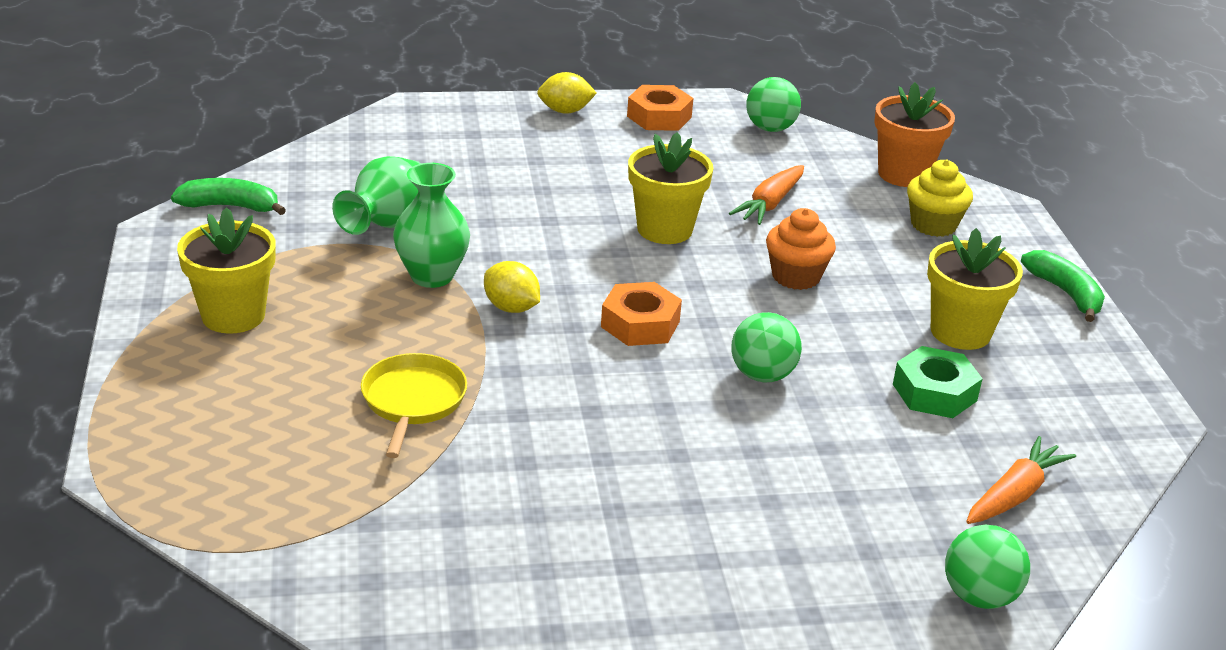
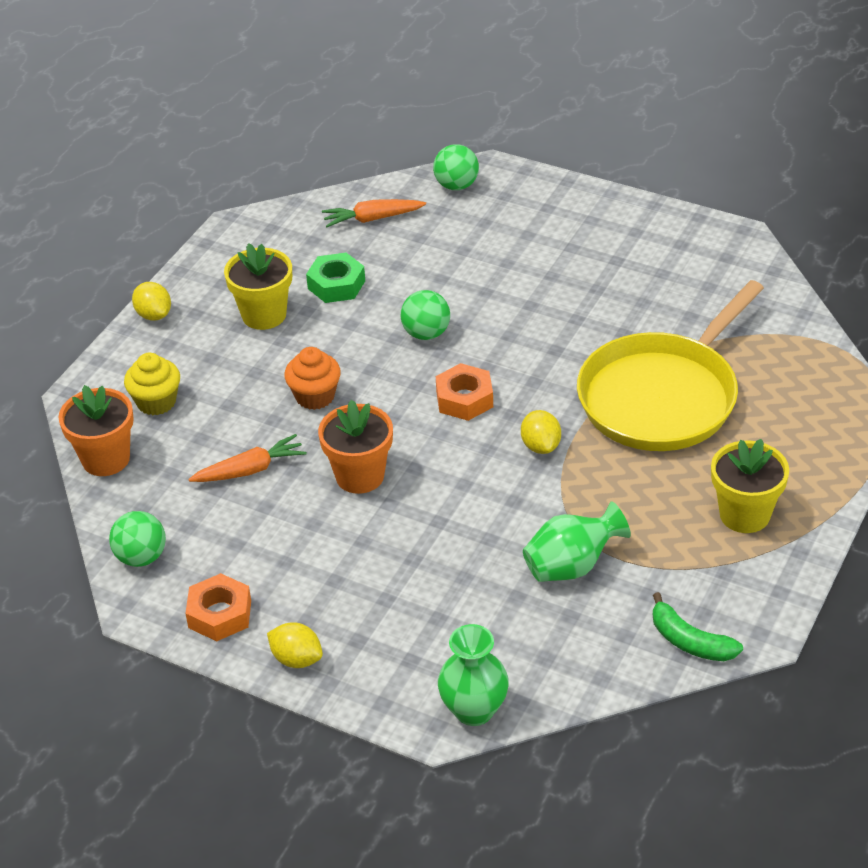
camera: 140 degrees left, 10 degrees up
yellow pan [361,353,467,458] -> yellow pan [577,280,764,451], size x2.11
green vase [393,163,470,288] -> green vase moved to [438,624,509,726]
yellow flower pot [628,132,713,244] -> orange flower pot [318,400,393,494]
green banana [1021,250,1105,322] -> yellow lemon [132,282,171,321]

